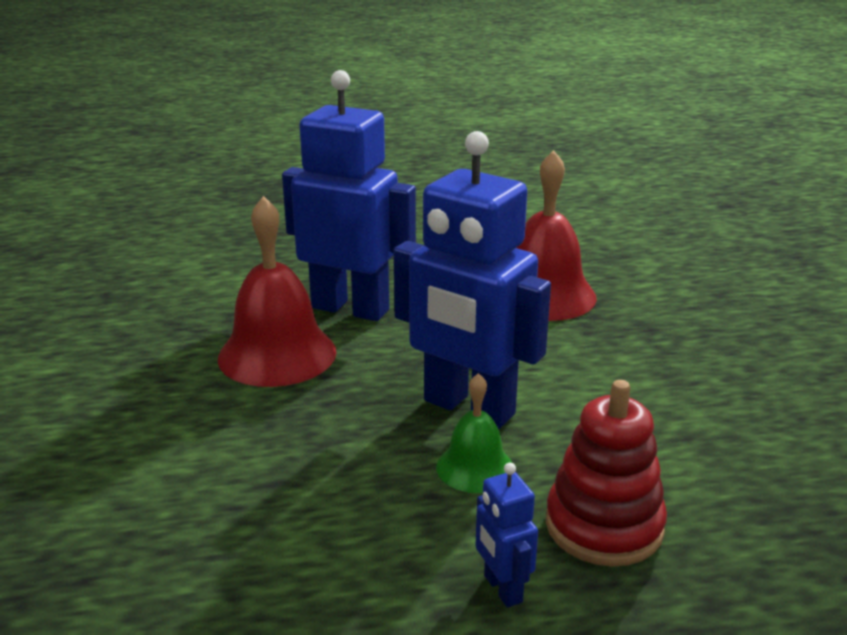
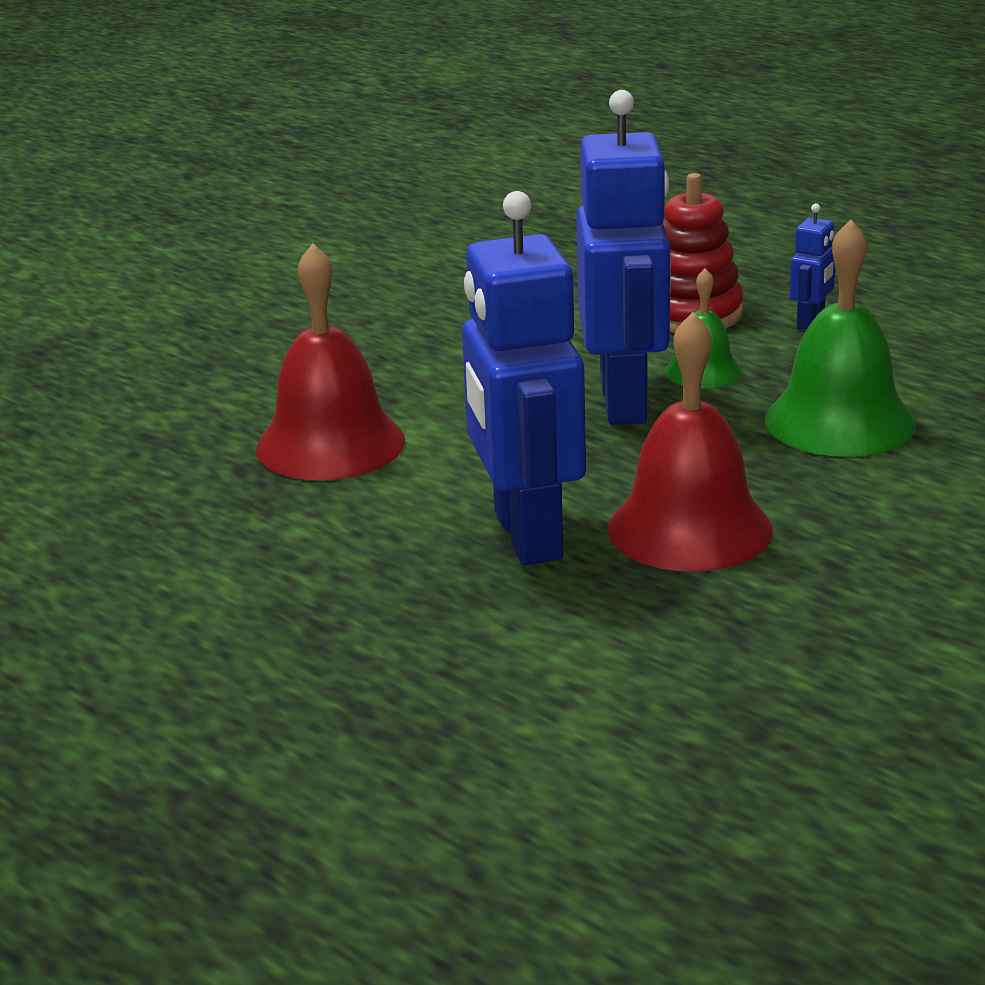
camera: 125 degrees left, 0 degrees up
none -> green bell [765,220,916,457]

